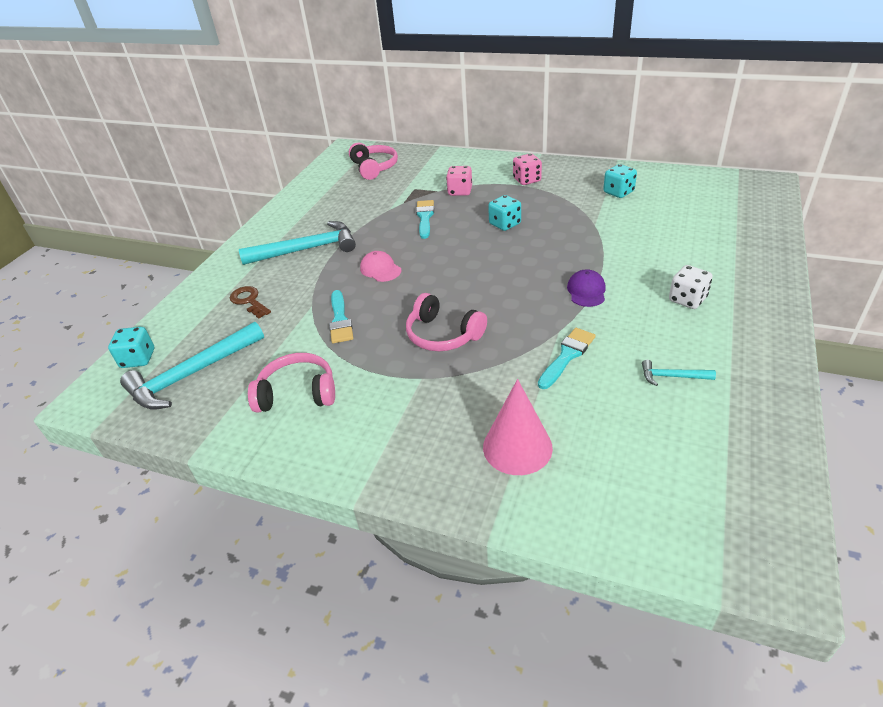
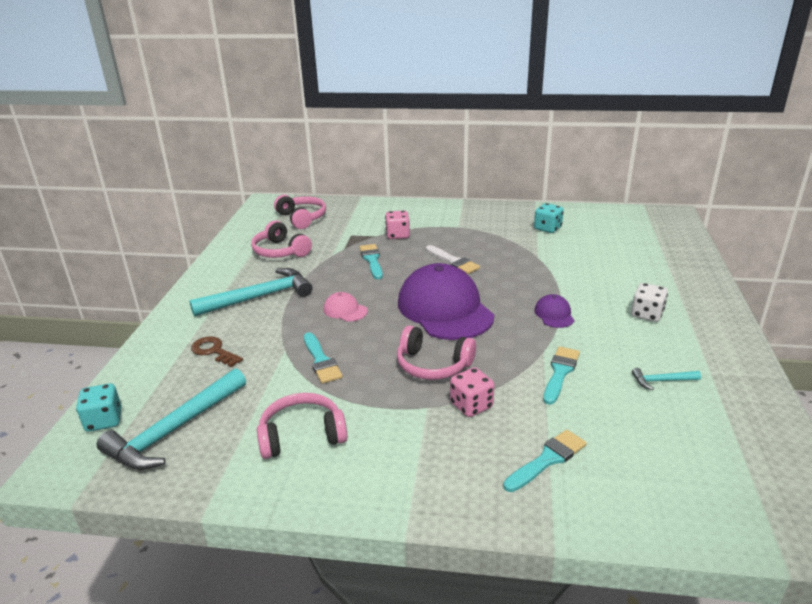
camera: 15 degrees left, 10 degrees down
pink cone [483,379,553,475] -> turquoise brush [503,430,587,492]
turquoise dice [488,195,521,231] -> white brush [426,245,480,274]
pink dice [513,153,542,185] -> pink dice moved to [450,367,494,417]
none -> pink headphones [251,221,312,258]
none -> purple cap [398,263,494,340]

